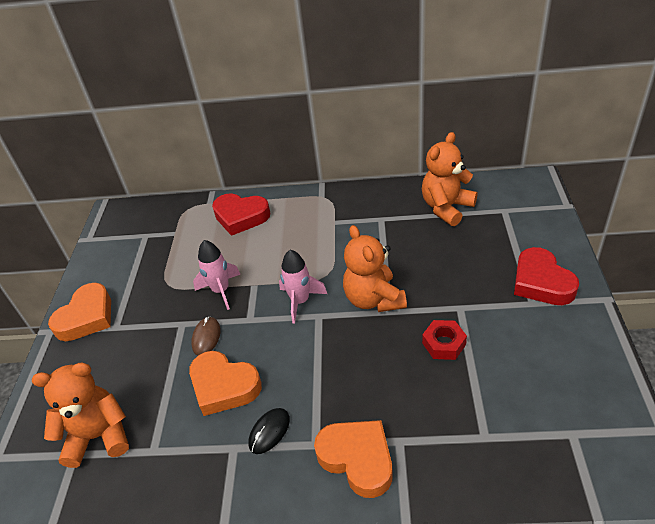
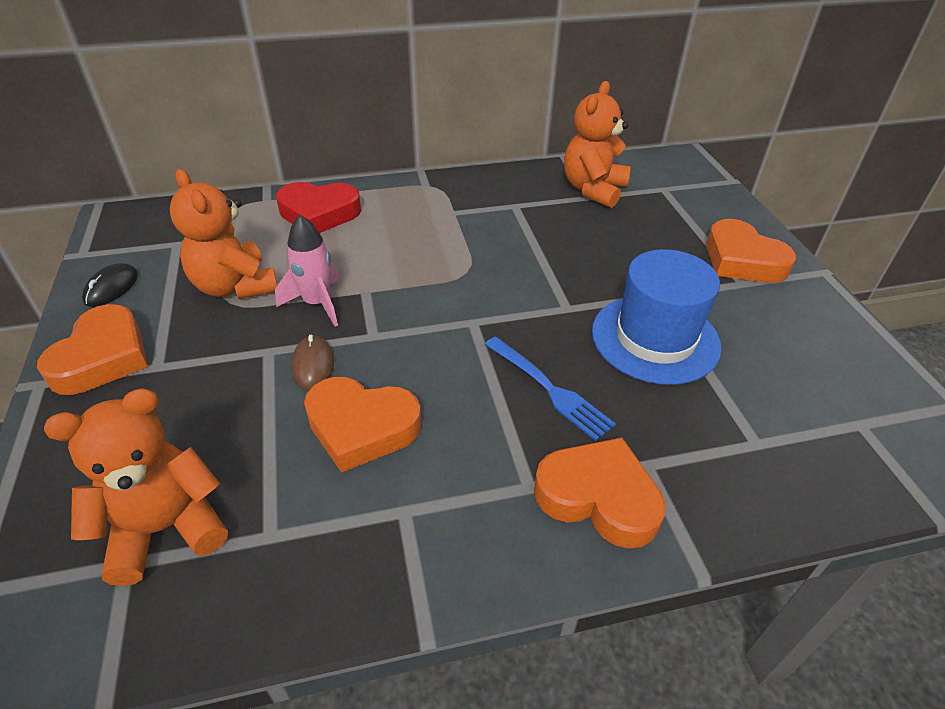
camera: 20 degrees left, 0 degrees up
black mouse [248,408,290,454] -> black mouse moved to [82,263,138,307]
pink rocket [279,250,327,324] -> none
orange teddy bear [343,225,407,312] -> orange teddy bear moved to [169,169,277,299]
red nut [422,320,467,360] -> blue hat [592,249,722,385]
red heart [514,247,579,305] -> orange heart [706,219,796,283]
none -> blue fork [485,336,616,441]

